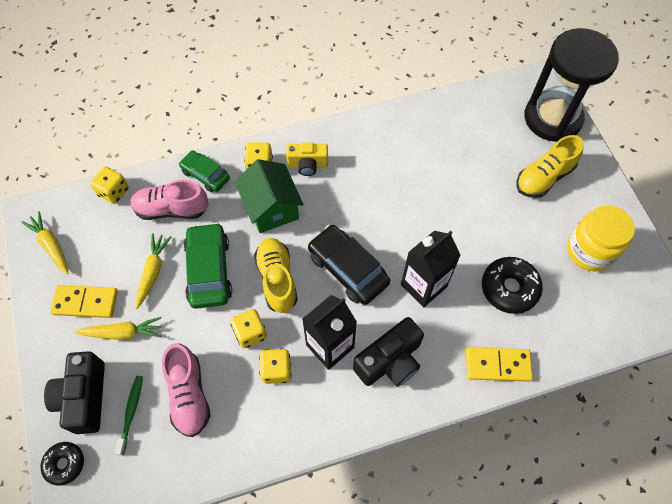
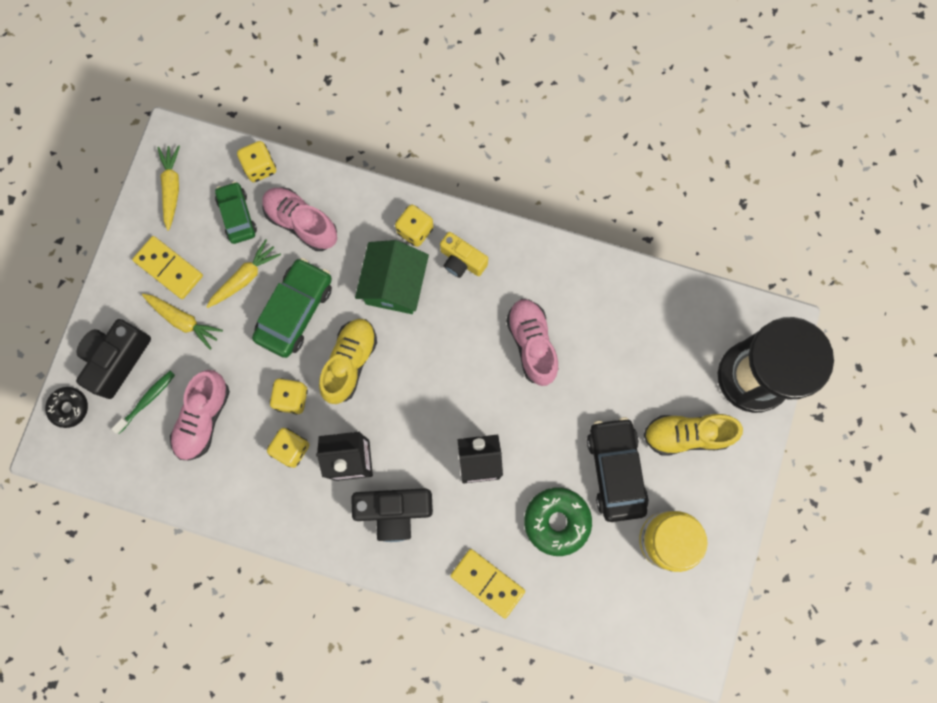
camera: 35 degrees right, 15 degrees up
green car [179,150,230,193] -> green car moved to [215,182,257,244]
black car [308,225,390,305] -> black car moved to [587,417,649,522]
black donut [482,257,543,314] -> green donut [524,487,592,556]
none -> pink shoe [506,299,559,386]

